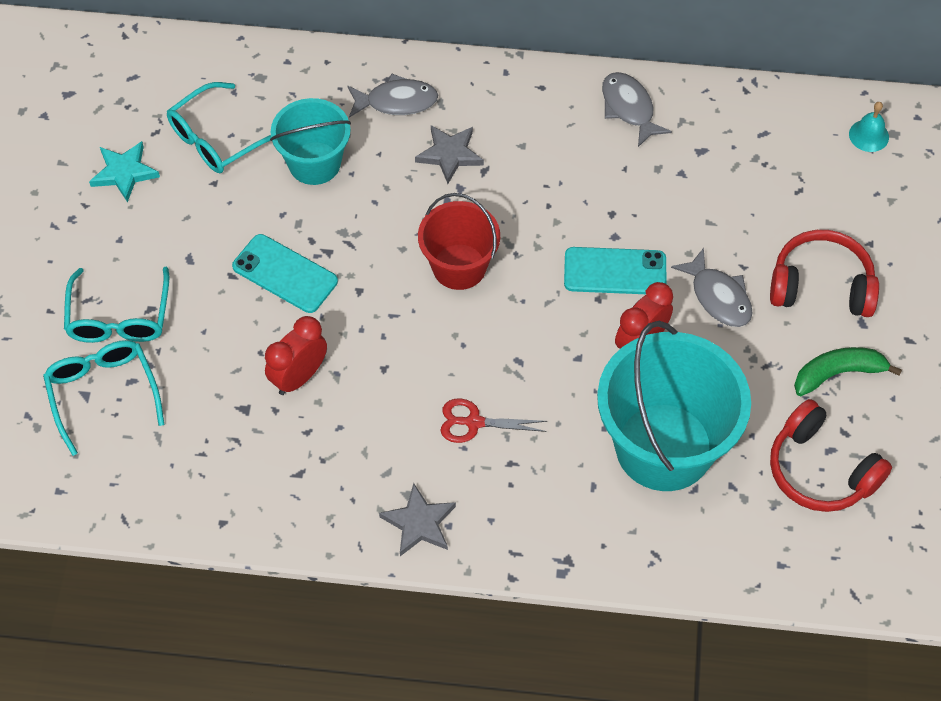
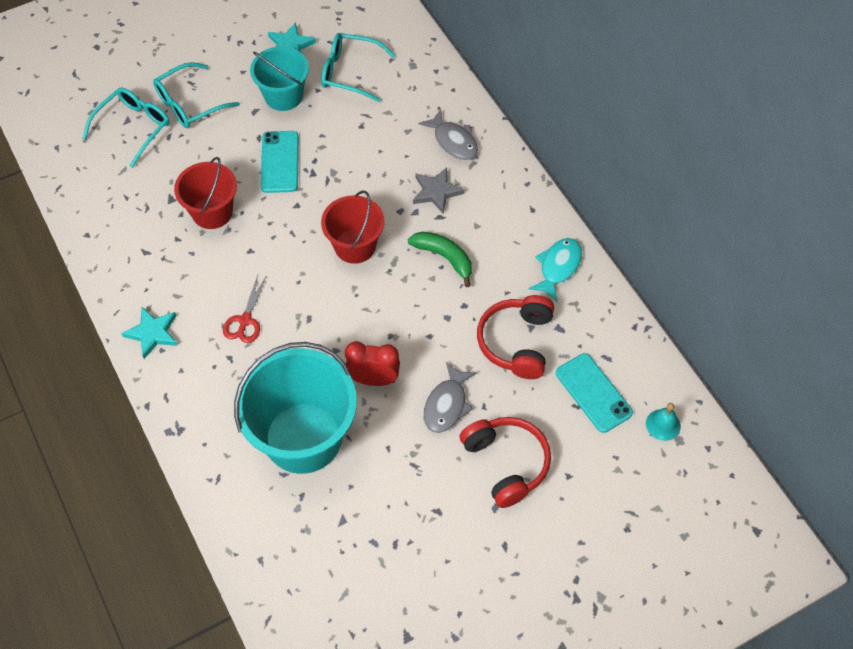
camera: 55 degrees right, 0 degrees up
red clock [265,316,327,395] -> red bucket [174,157,237,229]
turquoise bucket [270,98,351,185] -> turquoise bucket moved to [250,46,309,111]
grey star [379,483,456,556] -> turquoise star [121,307,178,359]
red scissors [441,398,547,443] -> red scissors turned 135 degrees counterclockwise [223,275,267,343]
turquoise phone [564,247,666,294] -> turquoise phone moved to [556,353,633,433]
grey fish [602,72,672,147] -> turquoise fish [528,238,582,301]
red headphones [770,399,892,512] -> red headphones moved to [477,295,554,379]
green banana [794,347,902,396] -> green banana moved to [408,231,472,287]

